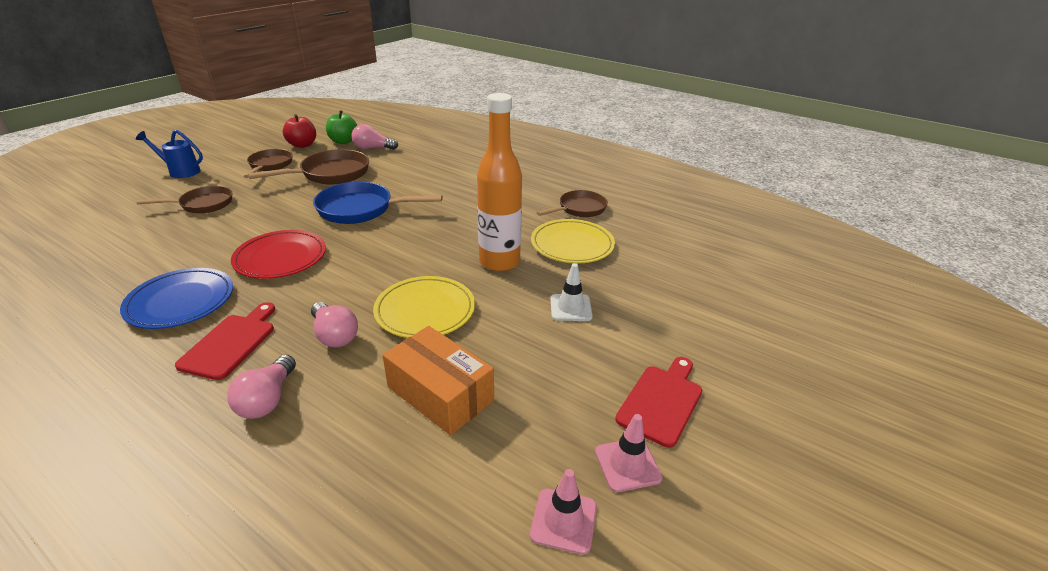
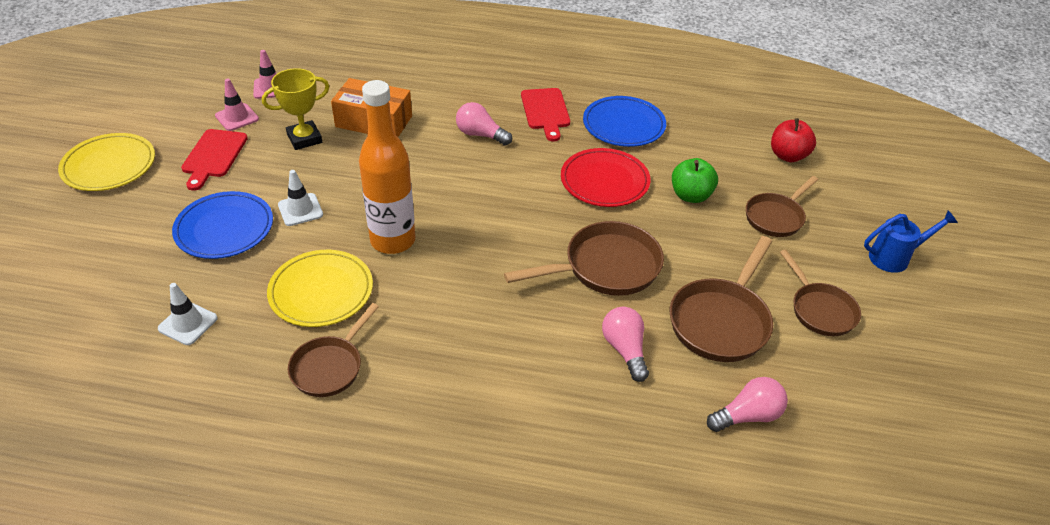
camera: 155 degrees right, 10 degrees up
pink light bulb [227,355,296,419] -> pink light bulb moved to [602,307,649,382]
red apple [283,114,316,148] -> red apple moved to [771,118,816,162]
blue pan [313,182,443,224] -> brown pan [504,221,664,296]
green apple [326,110,357,144] -> green apple moved to [672,158,718,203]
yellow plate [373,276,475,338] -> yellow plate moved to [58,133,155,191]
none -> white traffic cone [158,283,218,345]
none -> blue plate [172,191,273,259]
none -> yellow trophy [262,68,330,150]

